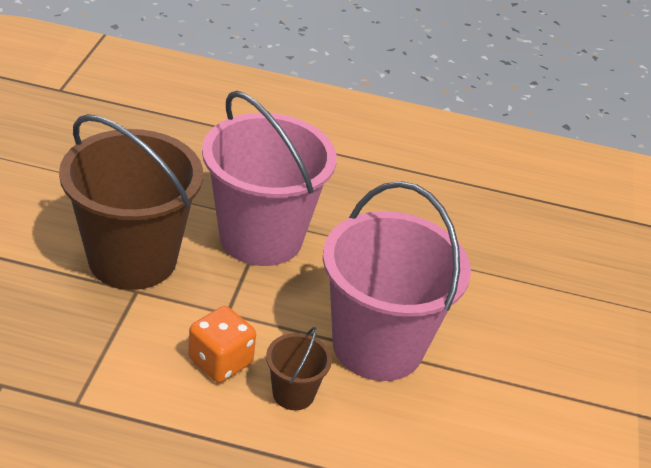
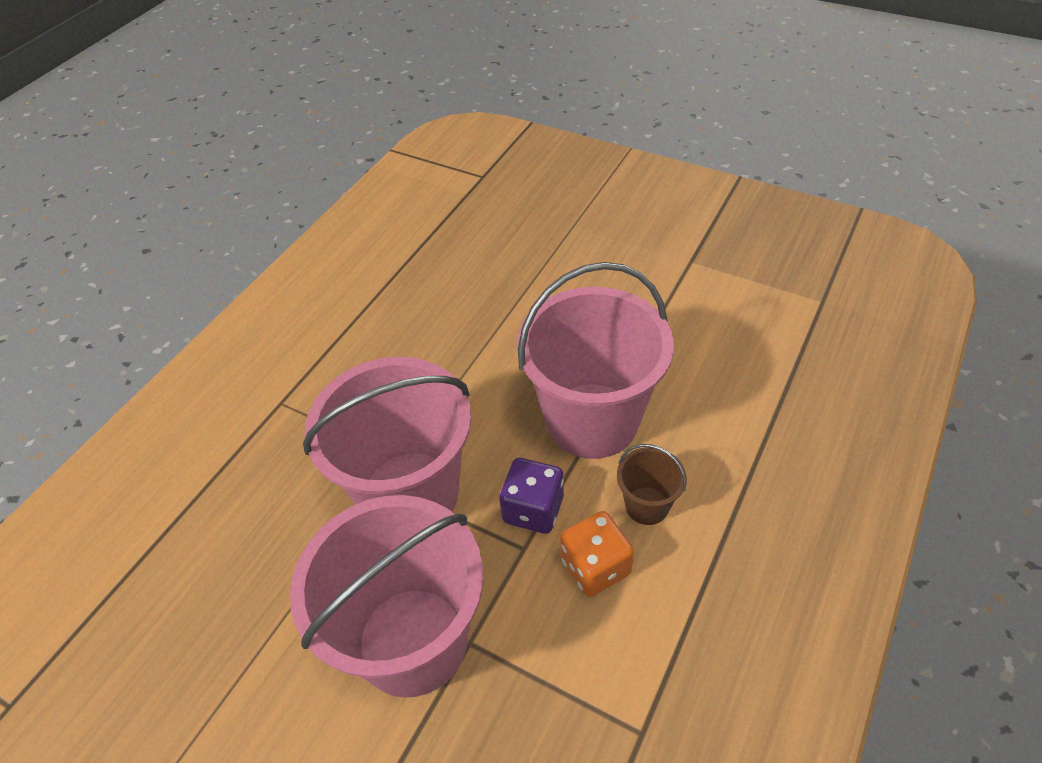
camera: 65 degrees left, 10 degrees up
brown bucket [59,114,203,290] -> pink bucket [290,495,483,698]
none -> purple dice [499,458,564,534]

